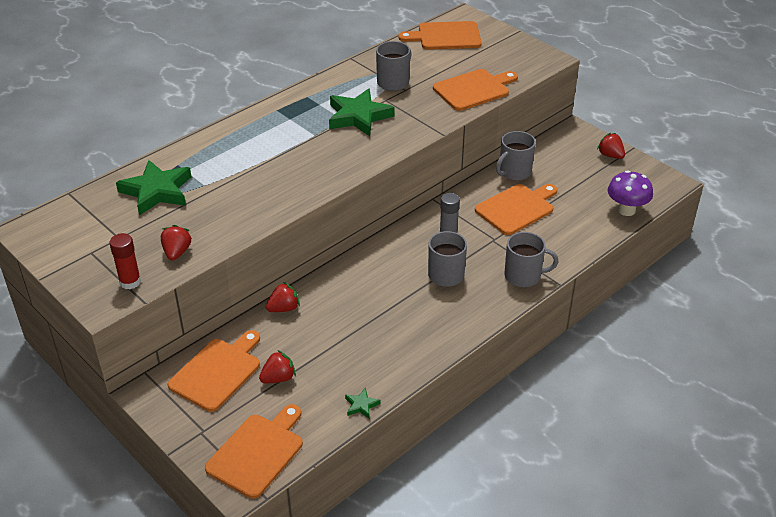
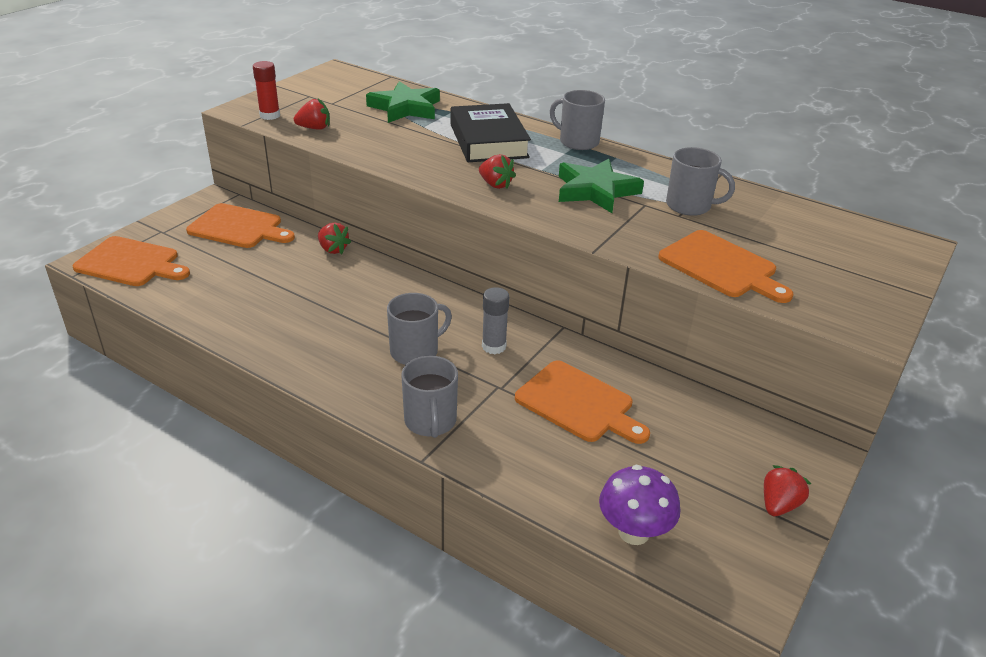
camera: 75 degrees right, 5 degrees down
red strawberry [259,350,296,383] -> red strawberry moved to [479,154,516,189]
green star [345,388,381,419] -> none
orange cutting board [398,21,482,50] -> none
grey mug [496,131,536,181] -> grey mug moved to [550,90,605,150]
none -> black book [450,103,531,162]

